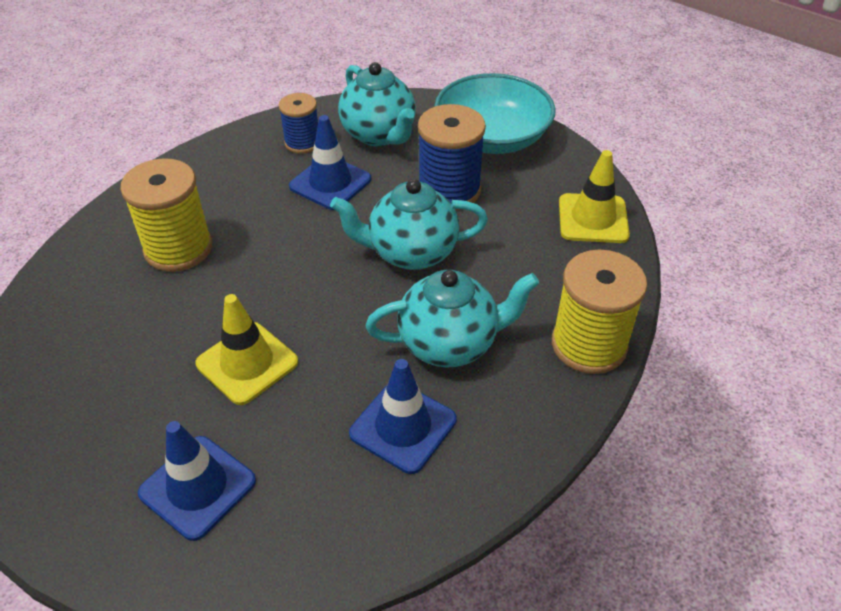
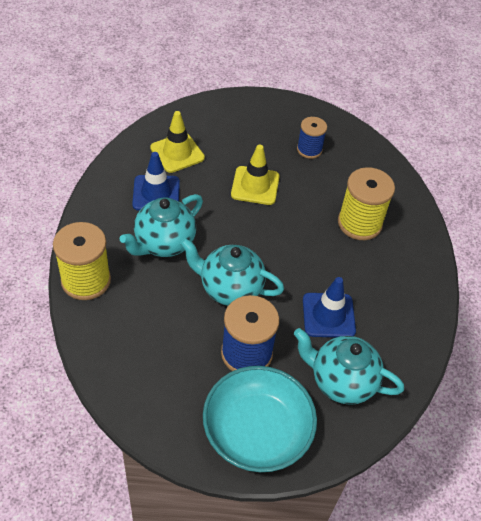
camera: 140 degrees right, 5 degrees up
blue traffic cone [138,421,256,541] -> none
blue spool [279,93,318,154] -> blue spool moved to [297,117,327,159]
turquoise teapot [330,179,488,270] -> turquoise teapot turned 120 degrees counterclockwise [180,238,284,306]
yellow traffic cone [559,150,630,243] -> yellow traffic cone moved to [150,111,205,173]

